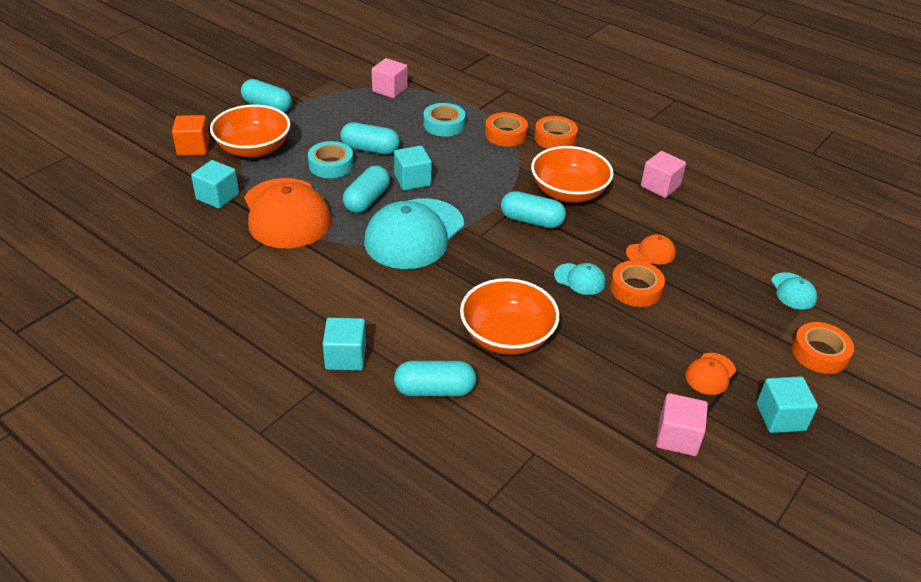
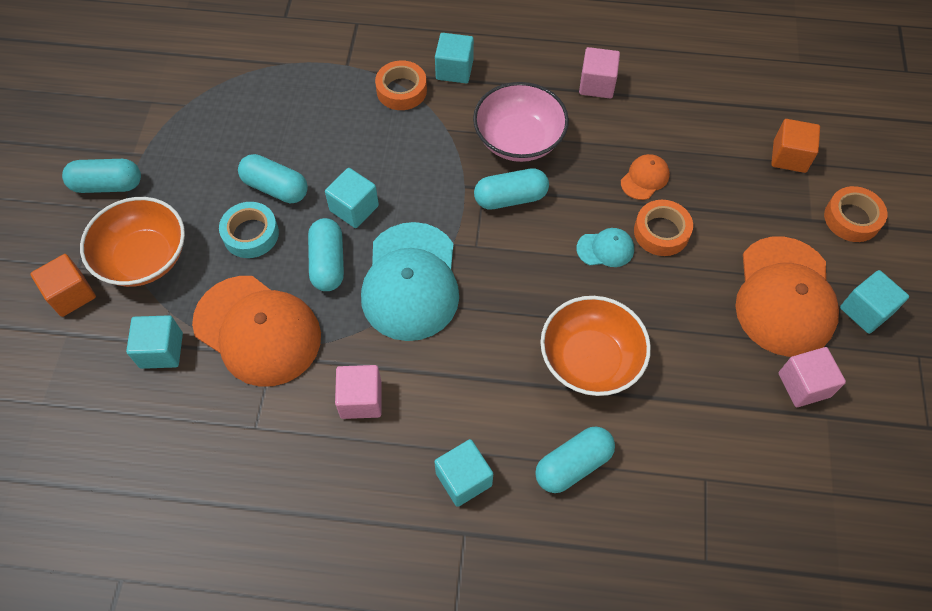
camera: 30 degrees left, 20 degrees up
turquoise capsule [340,122,400,155] -> turquoise capsule turned 45 degrees clockwise [238,154,308,203]
pink cube [372,58,408,98] -> pink cube moved to [335,365,382,419]
turquoise tape [423,103,465,137] -> none
orange bowl [531,146,614,203] -> pink bowl [473,82,569,162]
orange tape [534,116,578,149] -> turquoise cube [435,33,474,83]
orange cap [685,353,736,395] -> orange cap [736,236,839,357], size x2.25
turquoise cap [771,272,817,310] -> orange cube [771,119,820,173]

